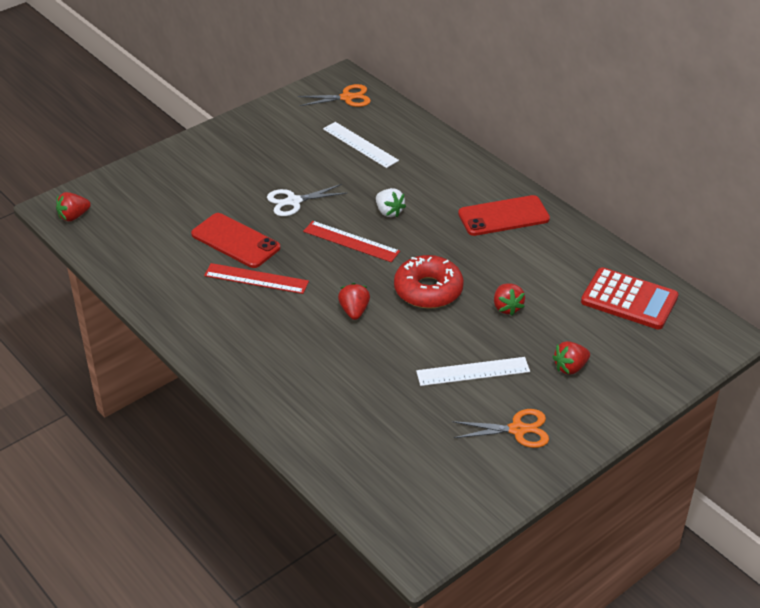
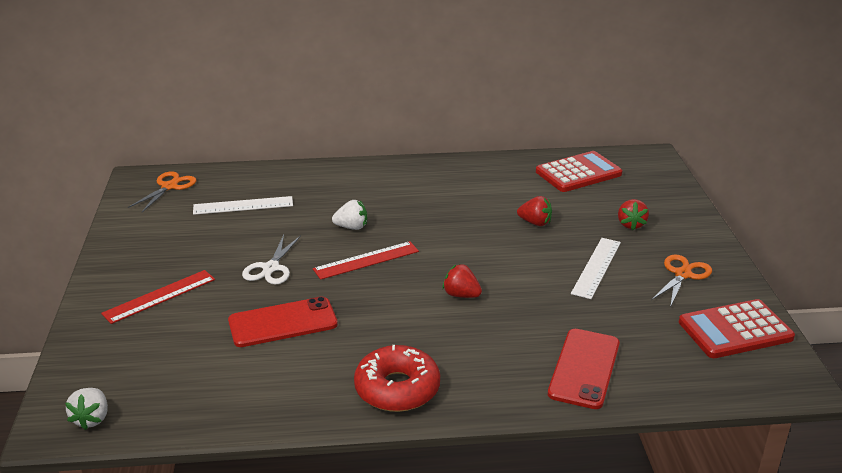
camera: 55 degrees left, 10 degrees down
red strawberry [56,192,91,222] -> white strawberry [65,388,108,430]
red ruler [204,263,309,294] -> red ruler moved to [101,270,215,324]
red donut [394,255,464,309] -> red donut moved to [354,345,440,412]
red phone [458,195,550,236] -> red phone moved to [548,329,620,409]
none -> red calculator [679,299,795,358]

